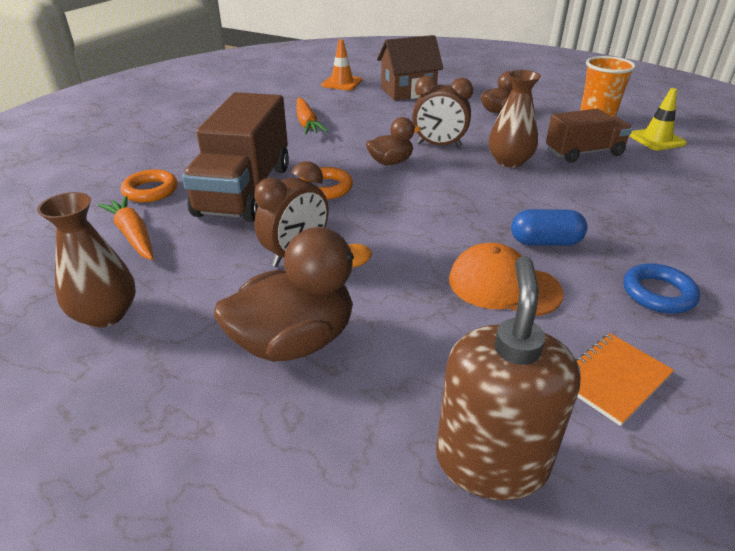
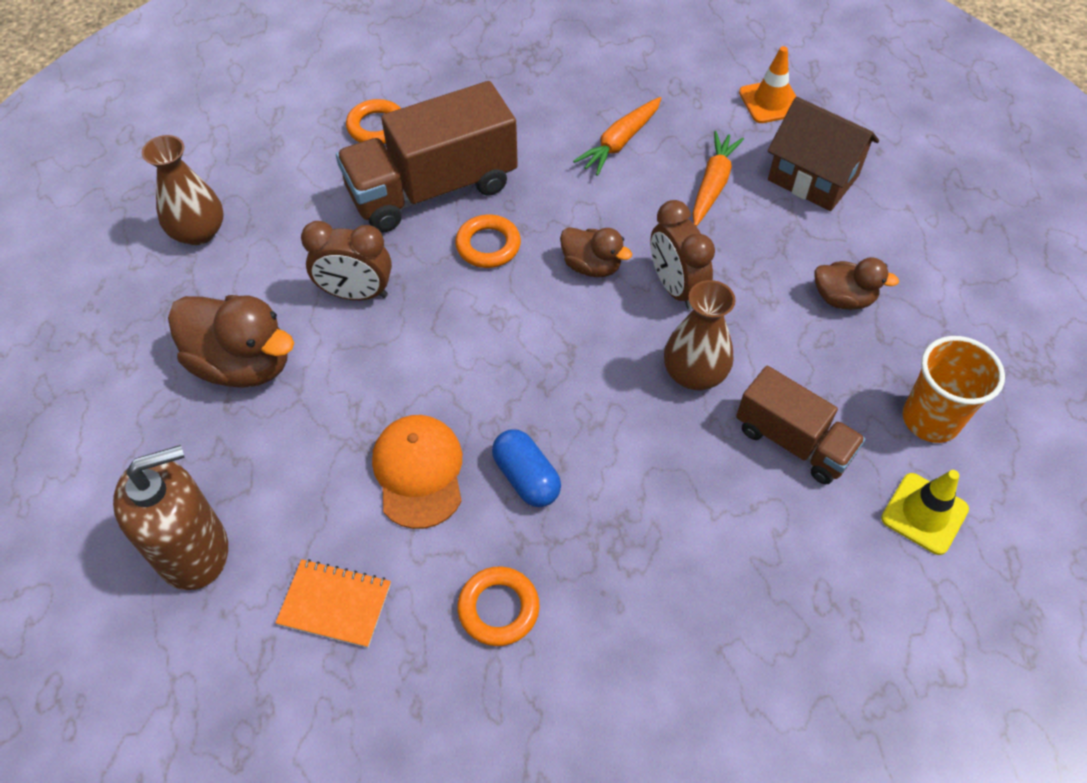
camera: 55 degrees right, 20 degrees up
orange carrot [98,196,153,260] -> orange carrot moved to [692,131,744,227]
blue ring [624,263,700,314] -> orange ring [457,566,540,646]

